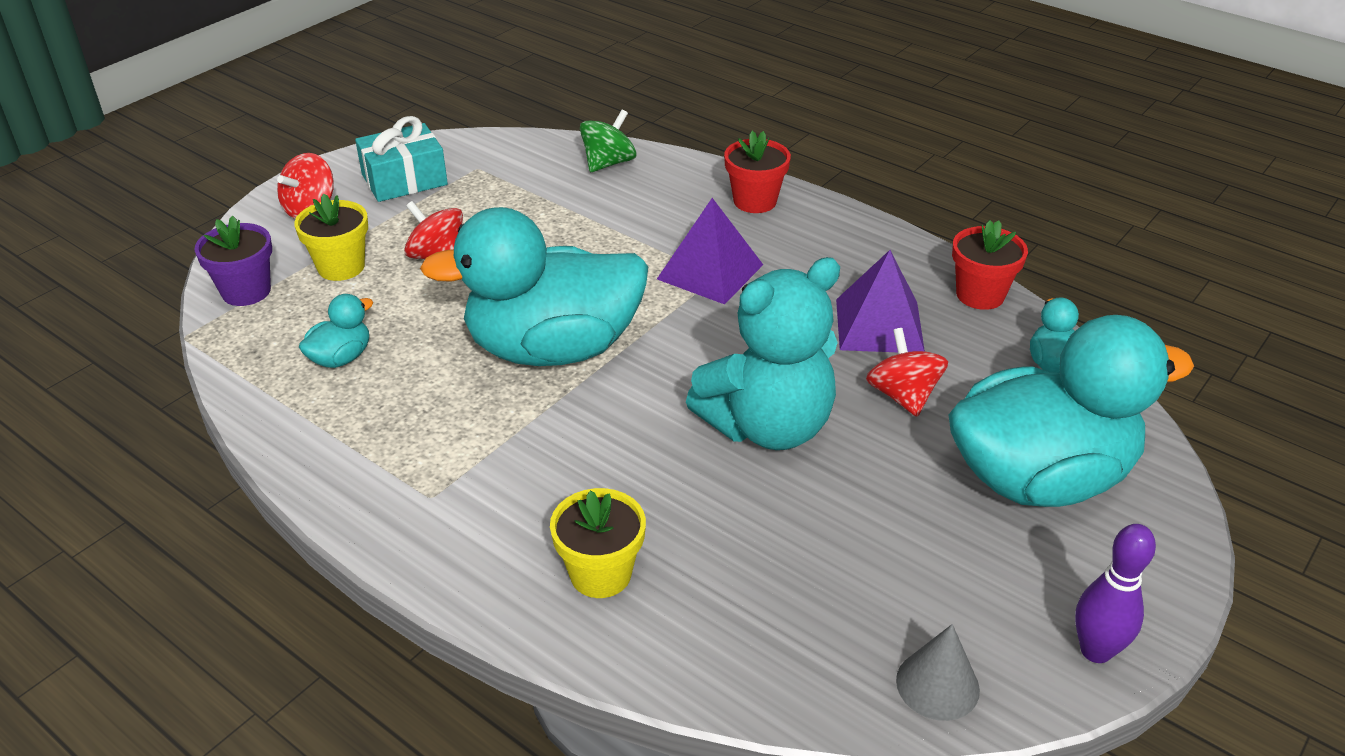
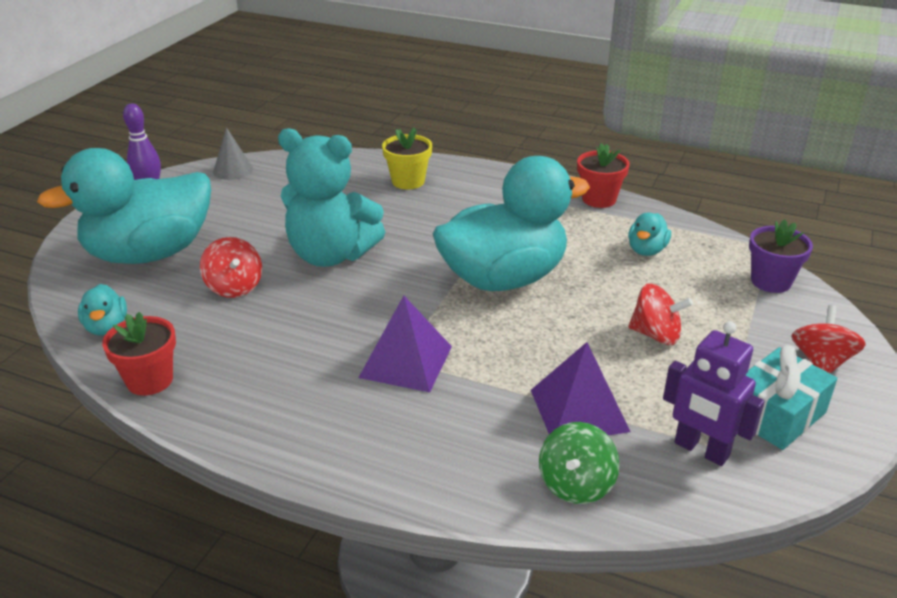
camera: 165 degrees right, 5 degrees down
yellow flower pot [294,193,368,281] -> none
turquoise teddy bear [686,257,840,450] -> turquoise teddy bear turned 120 degrees counterclockwise [278,128,385,267]
red flower pot [724,131,791,213] -> red flower pot moved to [577,143,630,208]
purple pyramid [836,250,925,352] -> purple pyramid moved to [531,342,630,435]
none -> purple robot [663,321,765,466]

